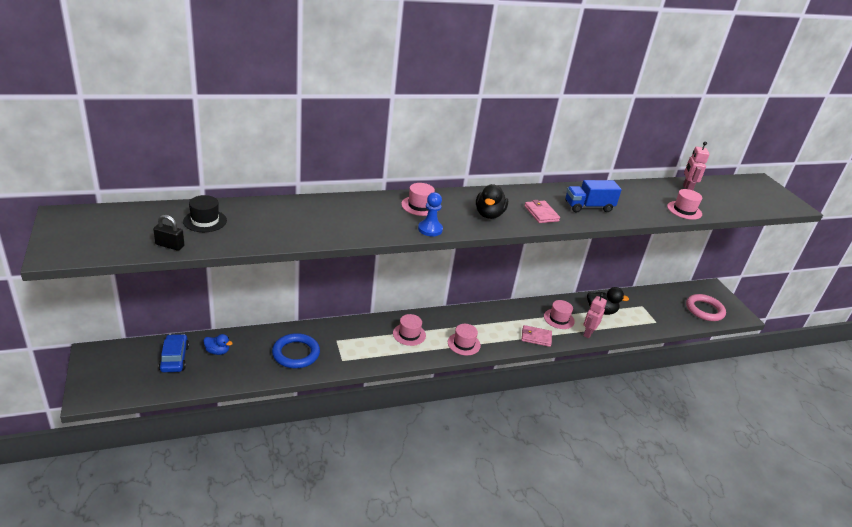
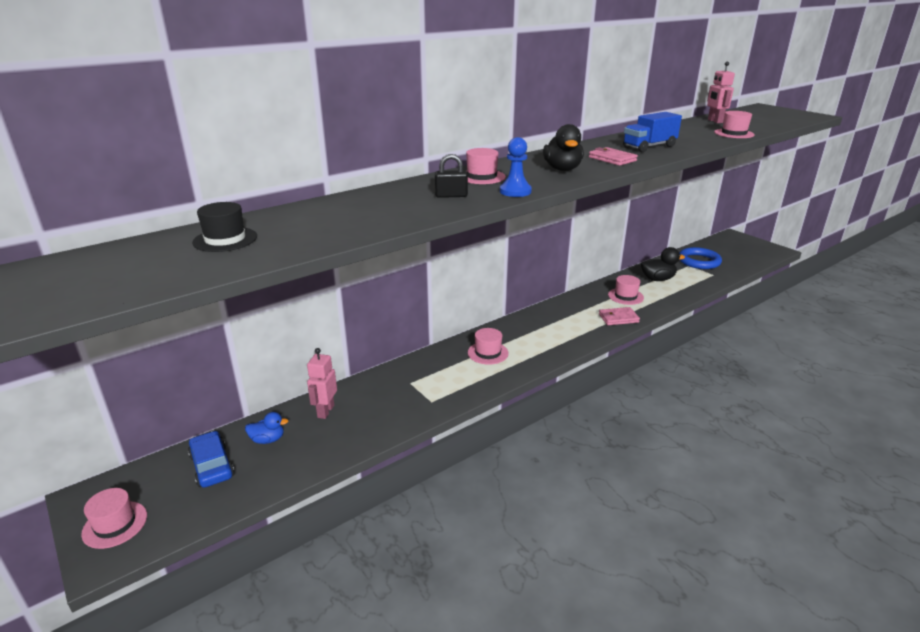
camera: 15 degrees left, 5 degrees down
black padlock [153,215,184,251] -> black padlock moved to [435,154,468,198]
blue ring [272,333,320,368] -> blue ring moved to [679,247,722,269]
pink hat [448,324,481,355] -> pink hat moved to [81,488,147,549]
pink robot [583,293,607,338] -> pink robot moved to [307,348,337,419]
pink ring [686,294,726,321] -> none

